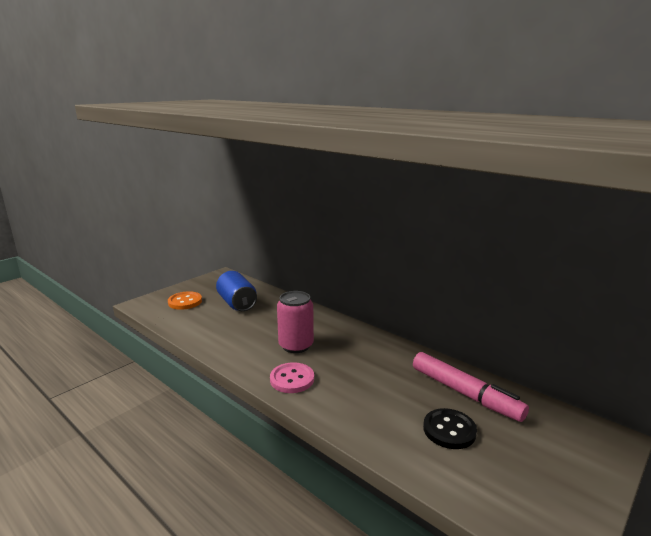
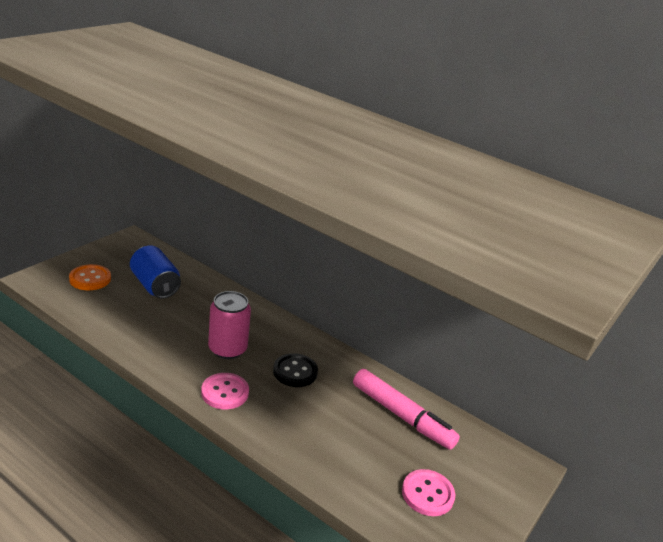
camera: 10 degrees left, 10 degrees up
black button [423,408,477,449] -> black button moved to [273,353,318,387]
none -> pink button [402,469,455,516]

